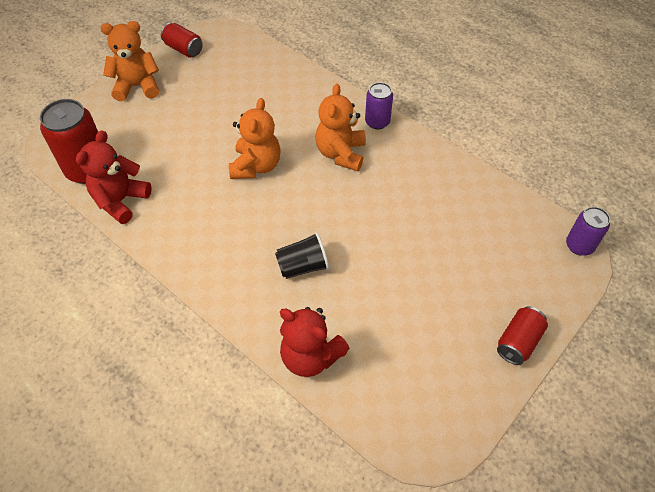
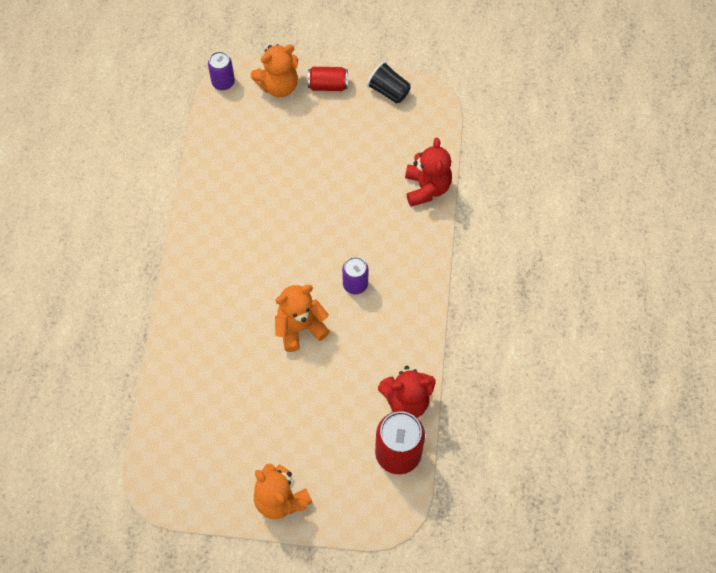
camera: 125 degrees left, 10 degrees up
red can [161,23,203,58] -> none
black cup [275,232,329,279] -> black cup moved to [367,61,411,104]
orange teddy bear [316,84,366,171] -> orange teddy bear moved to [251,44,298,97]
purple can [365,82,393,129] -> purple can moved to [342,257,368,294]

